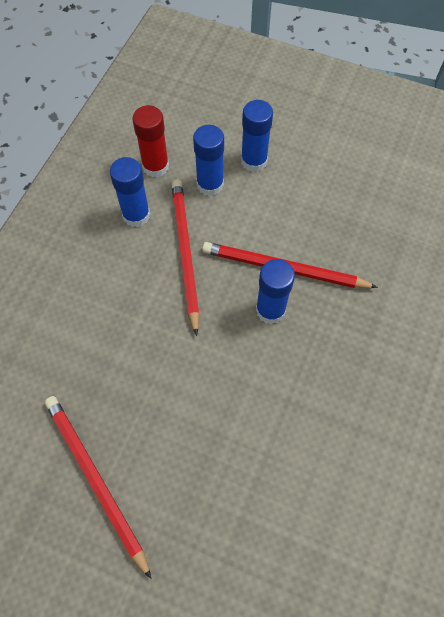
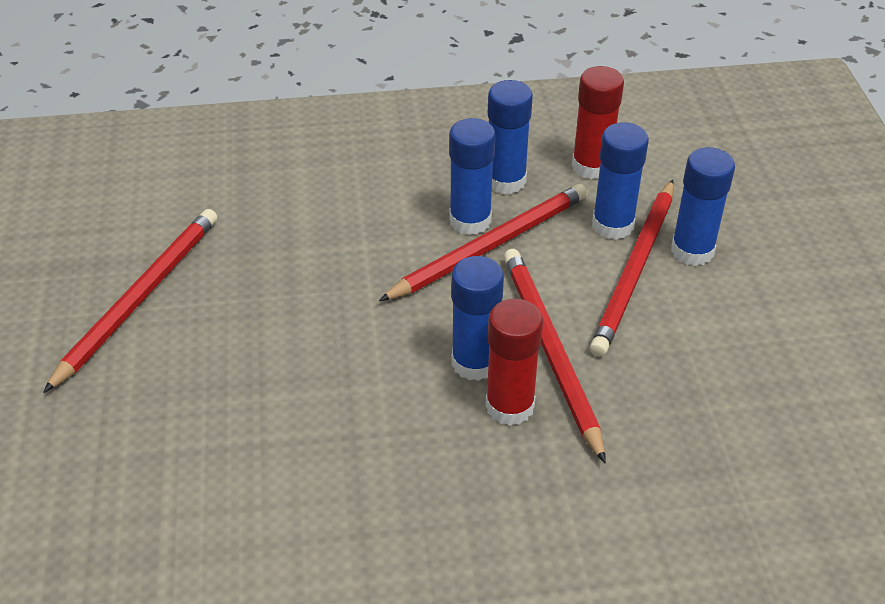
camera: 60 degrees right, 20 degrees down
none -> blue glue stick [449,118,496,235]
none -> red glue stick [485,299,543,426]
none -> red pencil [590,180,674,357]

